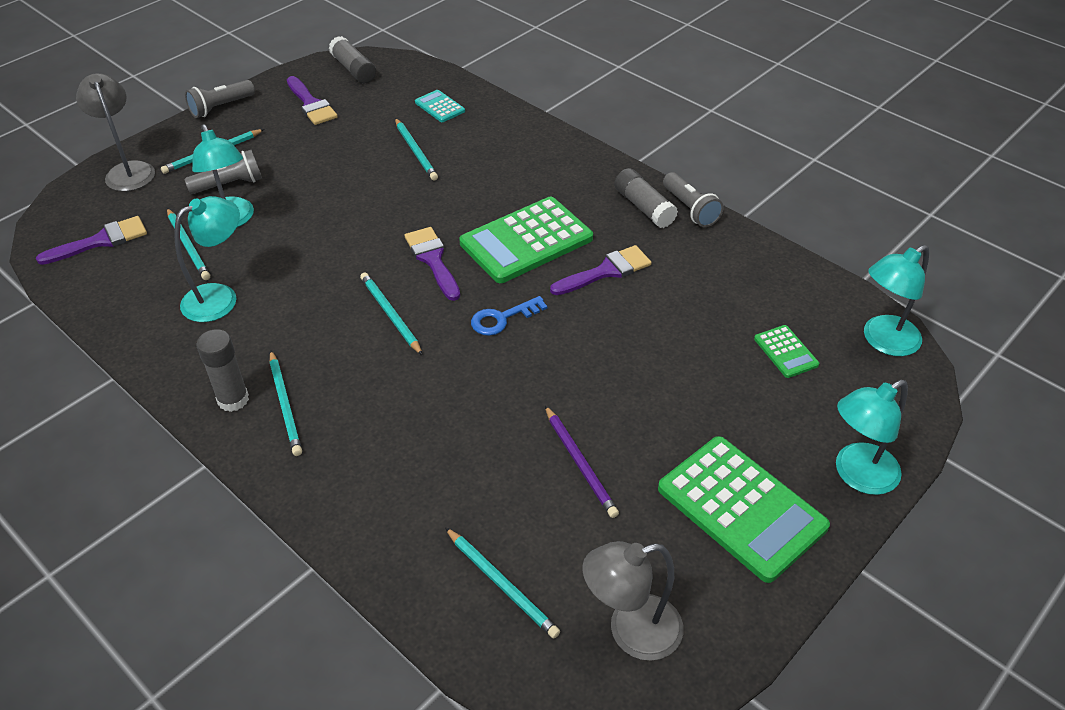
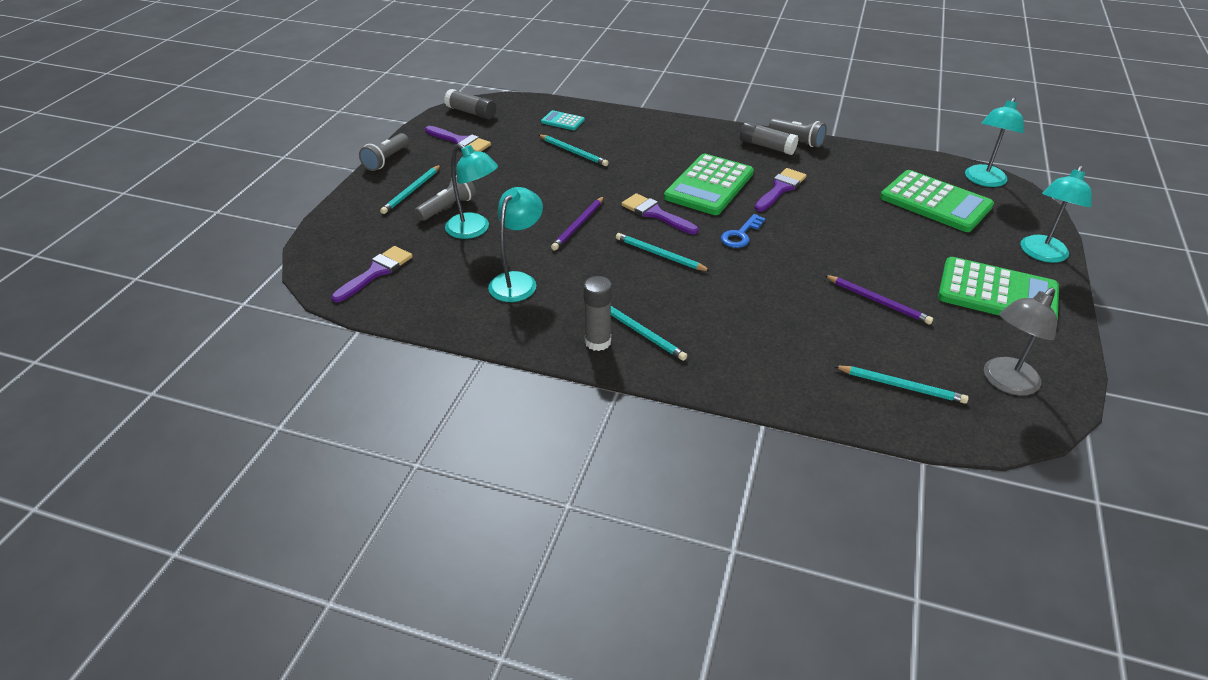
camera: 25 degrees left, 5 degrees down
grey lamp [76,73,155,191] -> none
turquoise pencil [167,208,210,280] -> none
green calculator [754,325,819,378] -> green calculator [880,170,994,232], size x2.14
none -> purple pencil [551,196,604,250]

